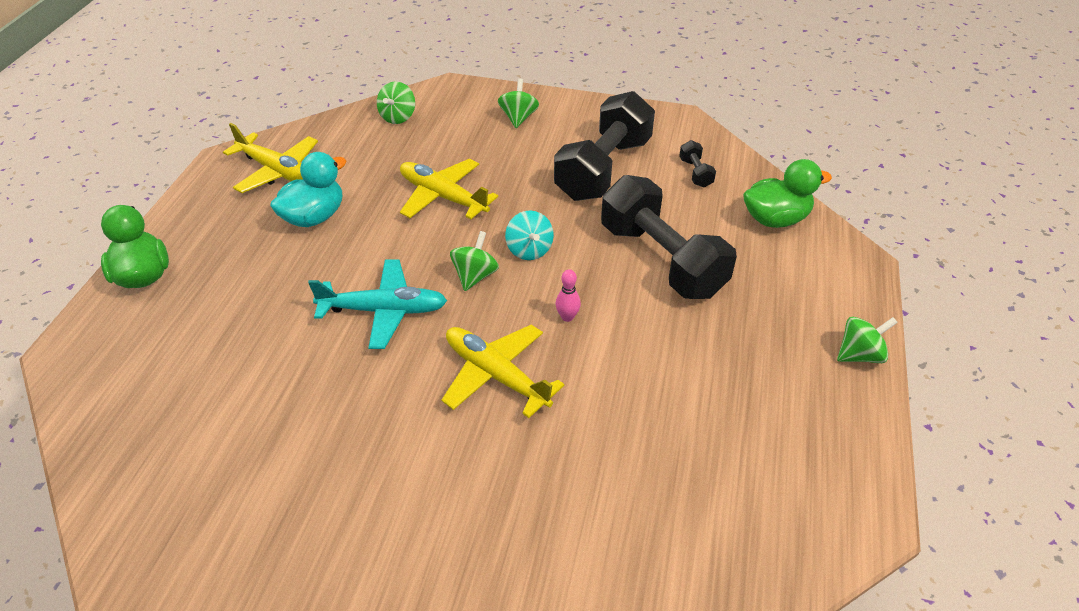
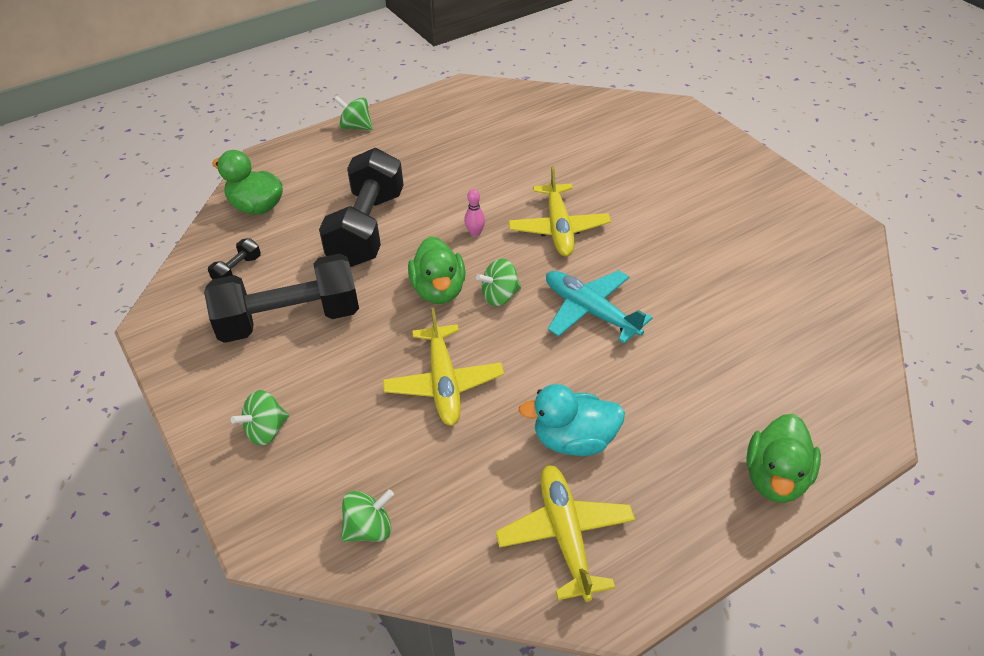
camera: 135 degrees left, 0 degrees up
turquoise spinning top [505,210,554,260] -> green duck [408,236,466,304]

